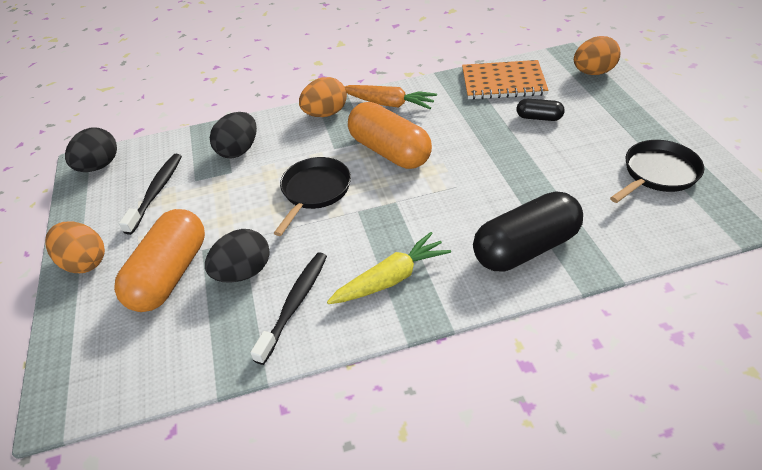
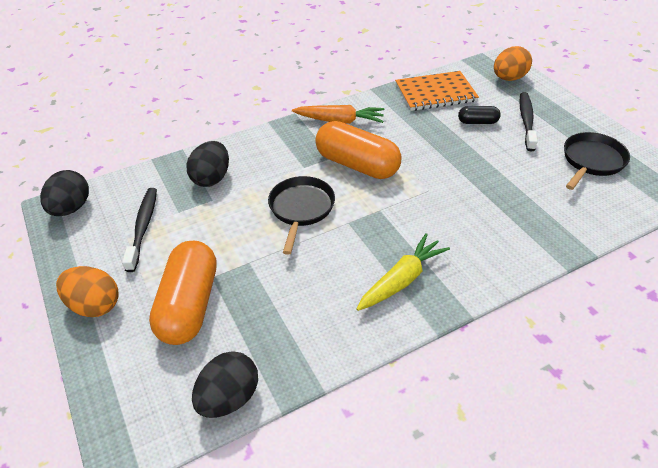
camera: 15 degrees left, 0 degrees up
black egg [205,229,270,283] -> black egg moved to [192,352,258,418]
black toothbrush [250,252,327,365] -> black toothbrush moved to [519,92,537,151]
orange egg [299,77,347,117] -> none
black capsule [473,191,583,271] -> none

